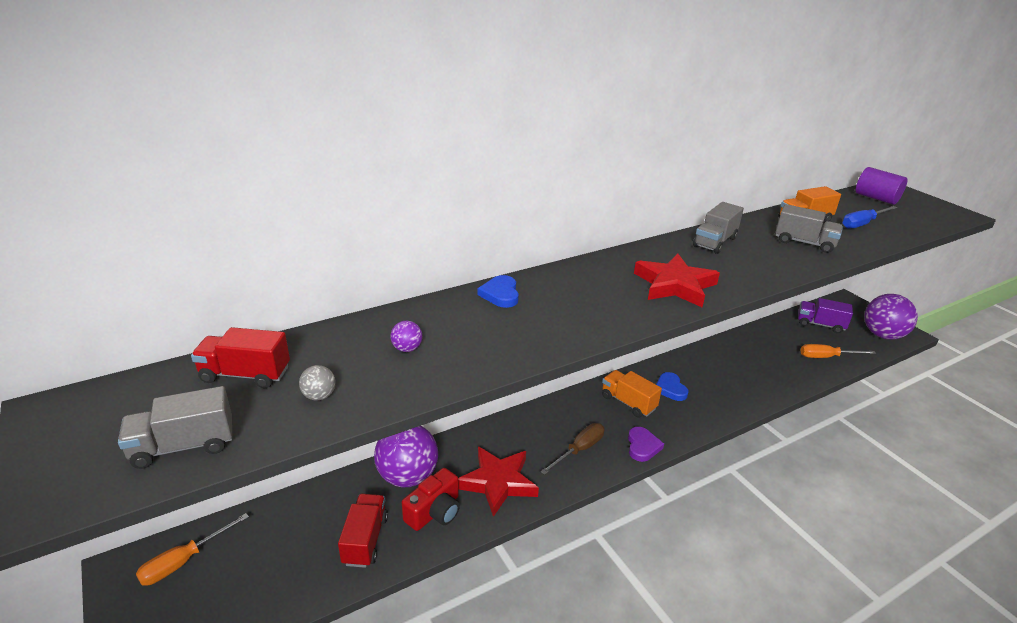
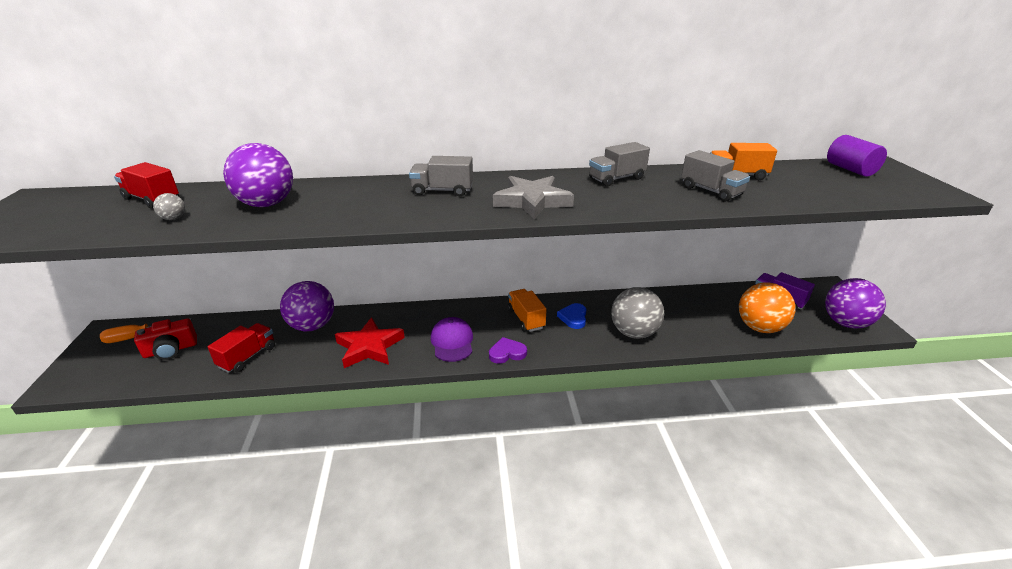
camera: 25 degrees right, 0 degrees up
grey truck [118,386,232,469] -> grey truck moved to [409,156,473,196]
purple ball [390,321,422,352] -> purple ball [223,143,293,207], size x2.43
red camera [402,468,460,531] -> red camera moved to [134,318,197,360]
blue heart [478,275,519,308] -> none
brown screwdriver [540,423,604,475] -> purple cap [431,317,473,362]
purple heart [628,427,664,462] -> purple heart turned 135 degrees counterclockwise [489,337,527,364]
red star [634,254,720,307] -> grey star [493,176,574,220]
orange screwdriver [800,344,876,358] -> orange ball [739,282,796,333]
blue screwdriver [842,206,898,229] -> none
none -> grey ball [611,287,664,339]

